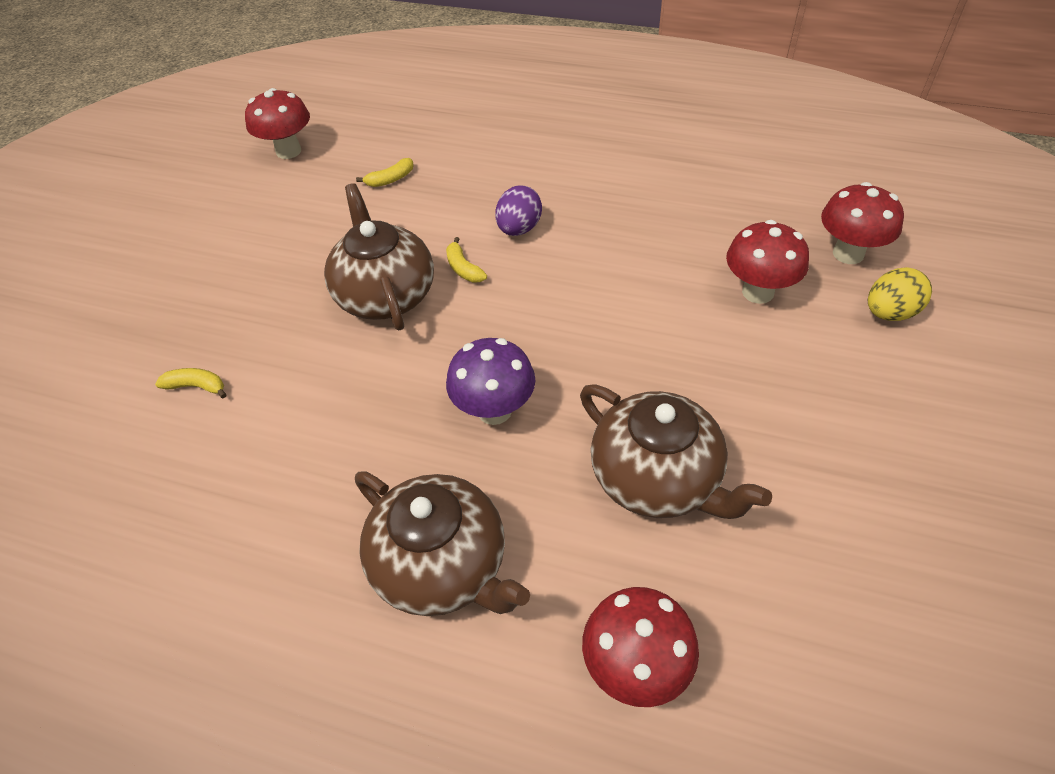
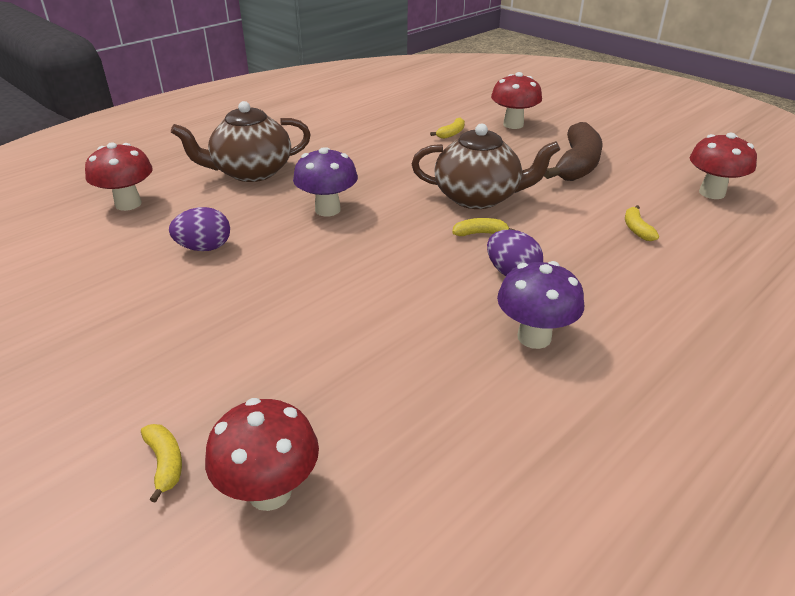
camera: 115 degrees right, 15 degrees down
brown teapot [580,384,772,519] -> purple egg [169,207,230,251]
red mushroom [726,220,809,304] -> red mushroom moved to [491,72,542,129]
yellow egg [868,267,932,321] -> yellow banana [141,424,182,503]
none -> purple mushroom [497,261,584,349]
none -> brown banana [544,122,603,181]

